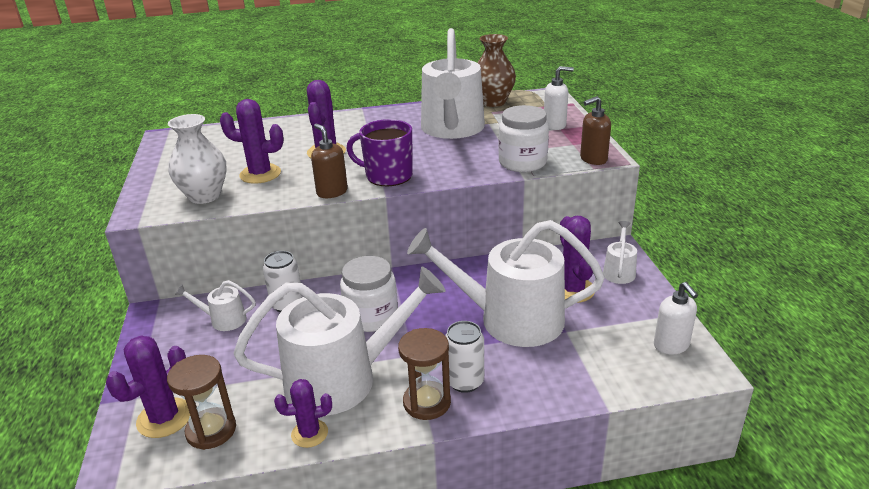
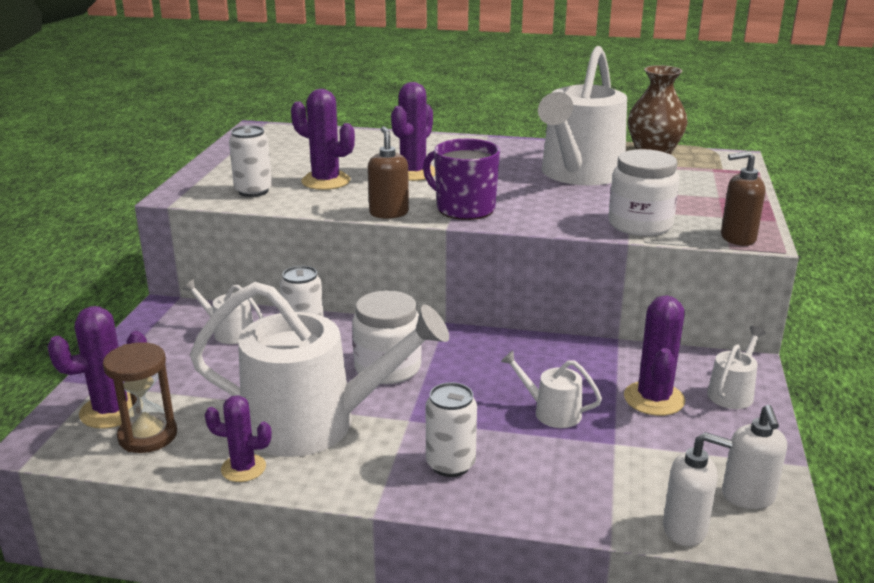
camera: 20 degrees right, 5 degrees down
white vase [168,114,227,204] -> white can [229,125,272,197]
brown hourglass [398,328,451,420] -> none
white watering can [407,220,605,347] -> white watering can [501,350,602,428], size x0.43
white soap dispenser [544,66,574,130] -> white soap dispenser moved to [663,432,733,546]

